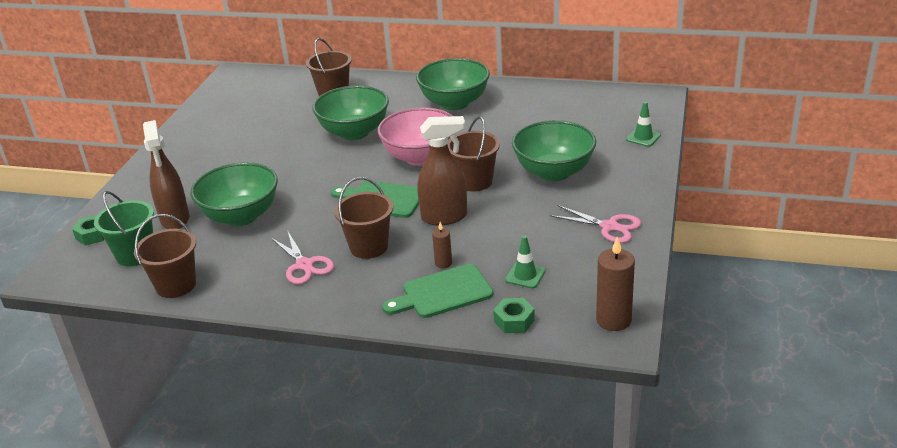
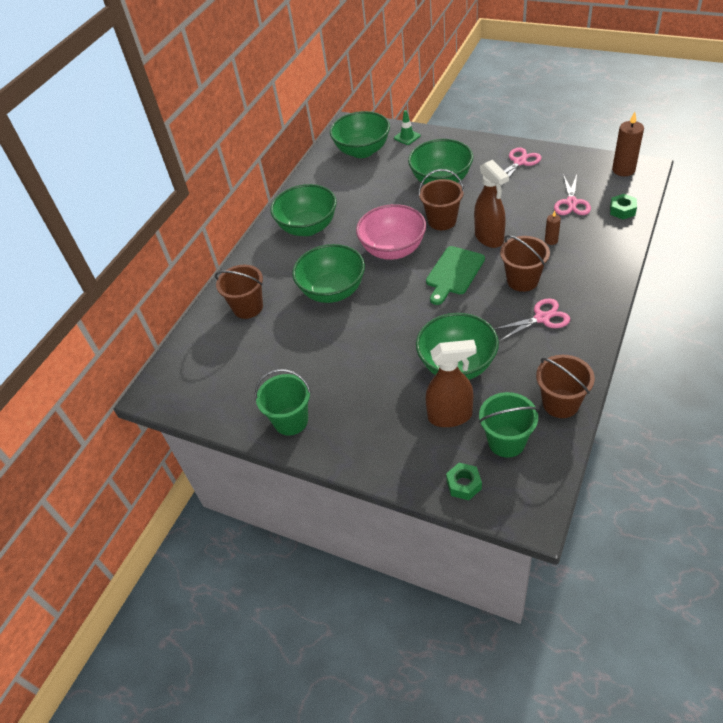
camera: 75 degrees left, 15 degrees up
green cutting board [382,264,493,318] -> none
brown spray bottle [417,116,467,225] -> brown spray bottle turned 150 degrees clockwise [474,160,509,248]
green traffic cone [505,235,546,288] -> pink scissors [554,174,591,215]
none -> green bucket [255,369,311,435]
none -> green bowl [330,111,390,158]

